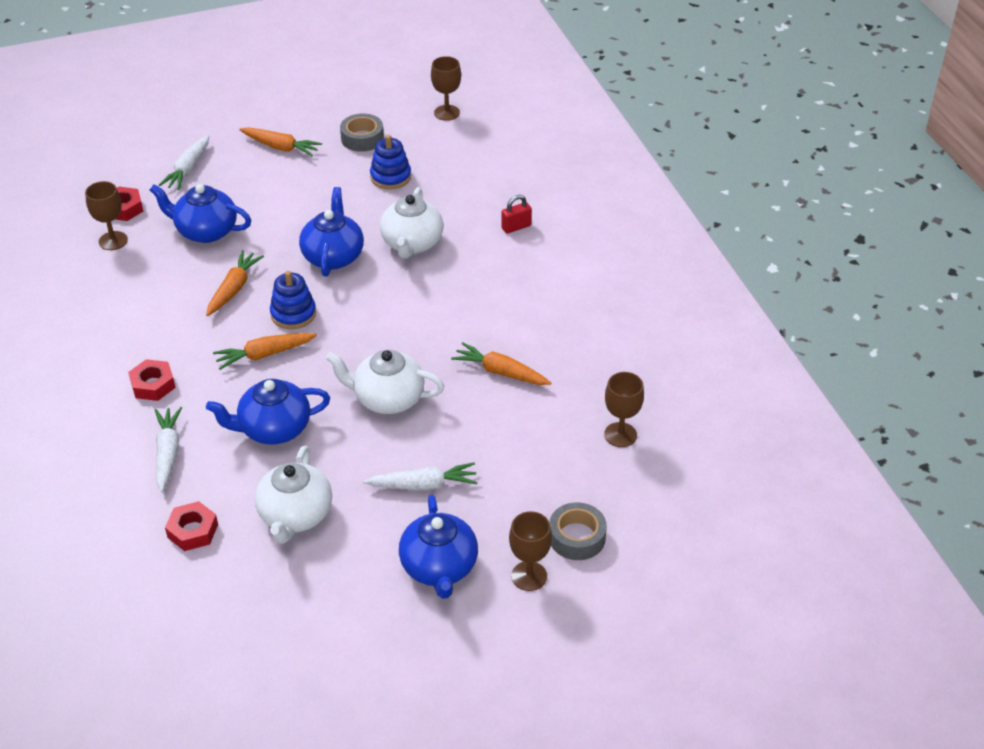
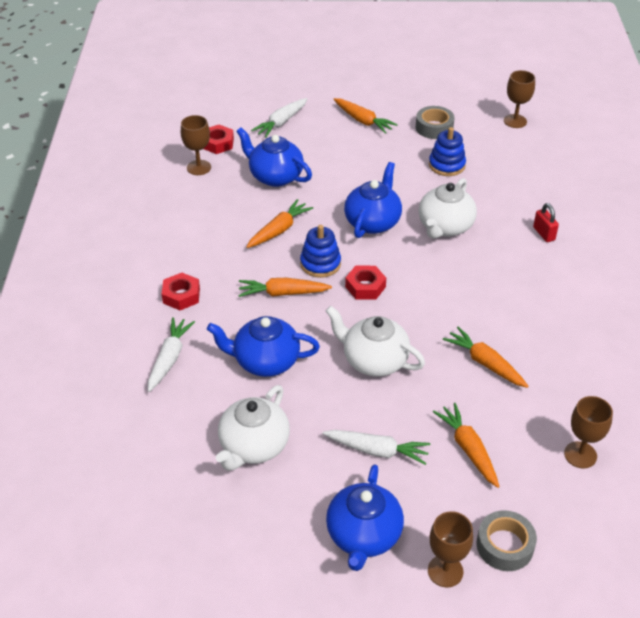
camera: 20 degrees right, 0 degrees up
red nut [165,501,218,551] -> red nut moved to [345,266,386,300]
red padlock [501,195,532,234] -> red padlock turned 75 degrees clockwise [533,203,559,242]
none -> orange carrot [433,403,499,488]

